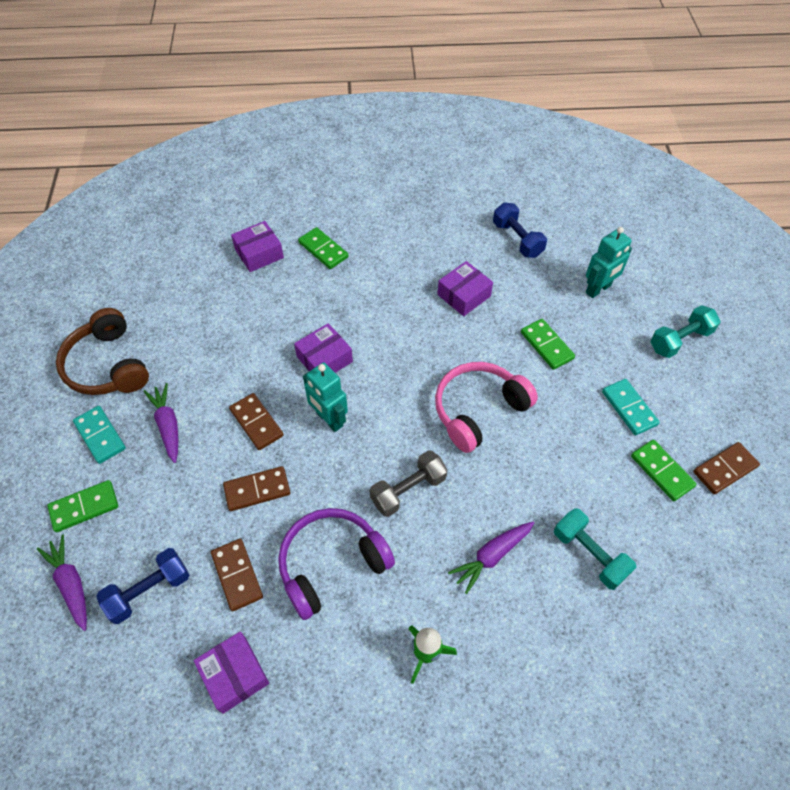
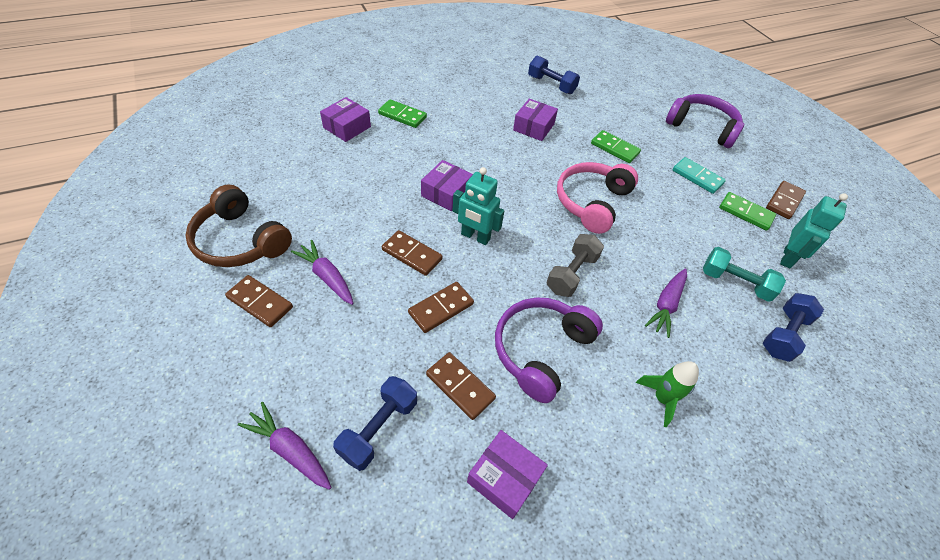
camera: 25 degrees left, 5 degrees down
green domino [47,480,118,532] -> none
turquoise domino [73,406,126,464] -> brown domino [225,275,293,327]
turquoise robot [586,227,632,298] -> turquoise robot moved to [780,194,848,268]
turquoise dumbbell [650,305,720,358] -> purple headphones [666,94,744,148]
none -> blue dumbbell [763,293,824,362]

